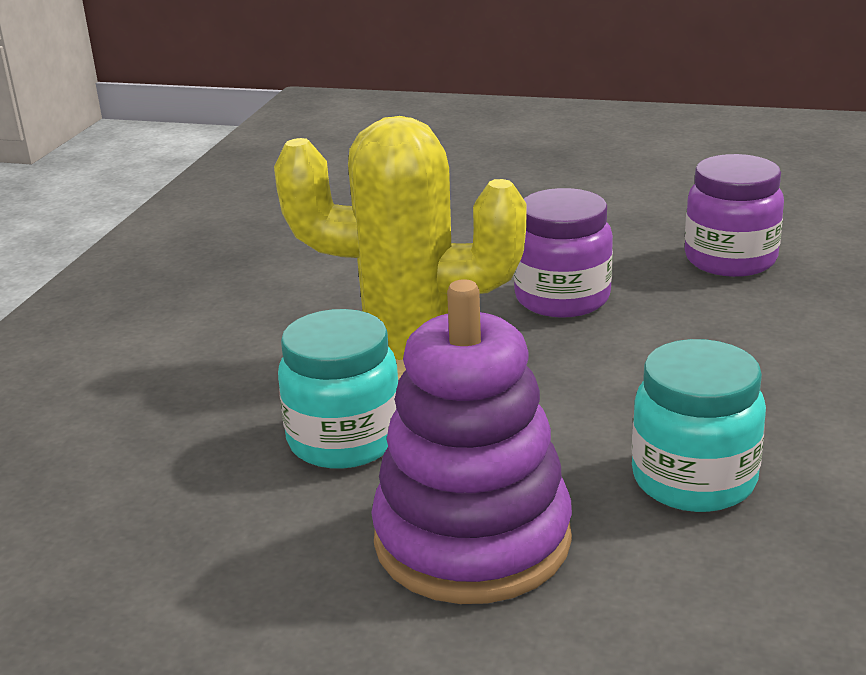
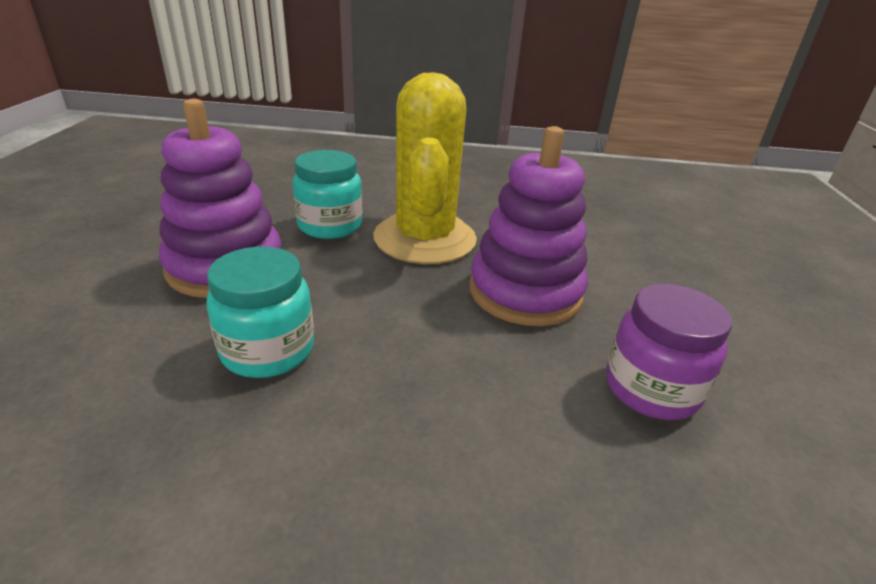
camera: 75 degrees right, 5 degrees up
purple jar [513,188,613,318] -> purple stacking toy [469,126,588,326]

